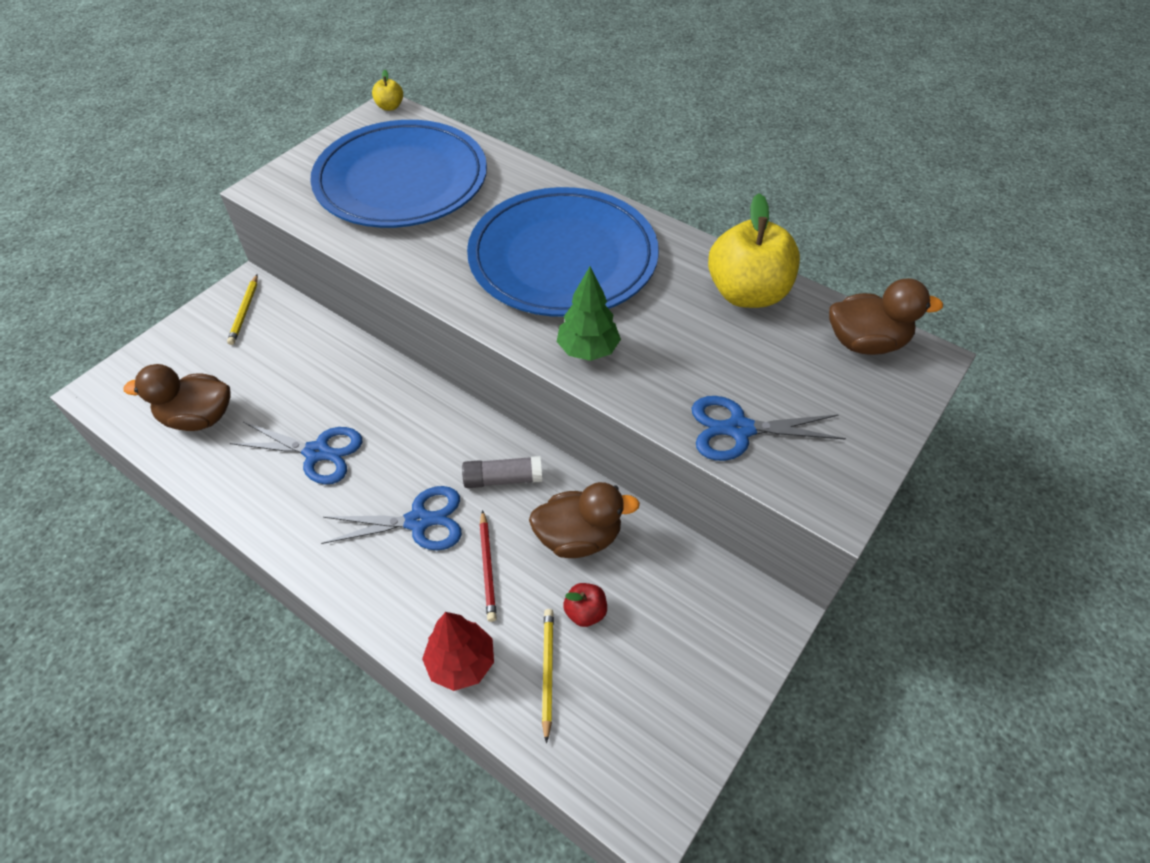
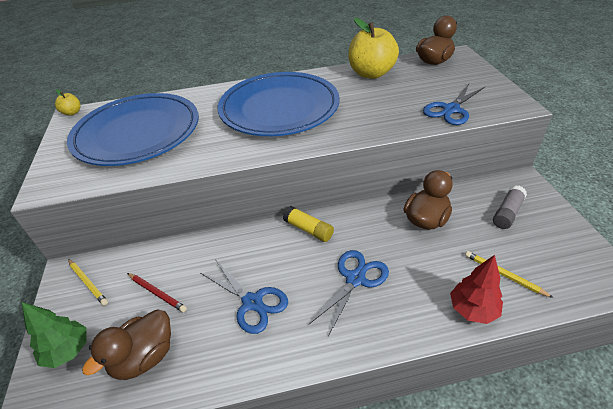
camera: 45 degrees left, 10 degrees down
blue scissors [230,422,362,484] -> blue scissors turned 75 degrees clockwise [201,259,288,334]
grey glue stick [462,456,542,488] -> grey glue stick moved to [493,185,527,229]
red pencil [480,510,497,622] -> red pencil moved to [127,273,187,312]
green tree [557,267,621,361] -> green tree moved to [22,302,86,368]
red apple [563,583,607,627] -> none
none -> yellow glue stick [283,206,334,242]

